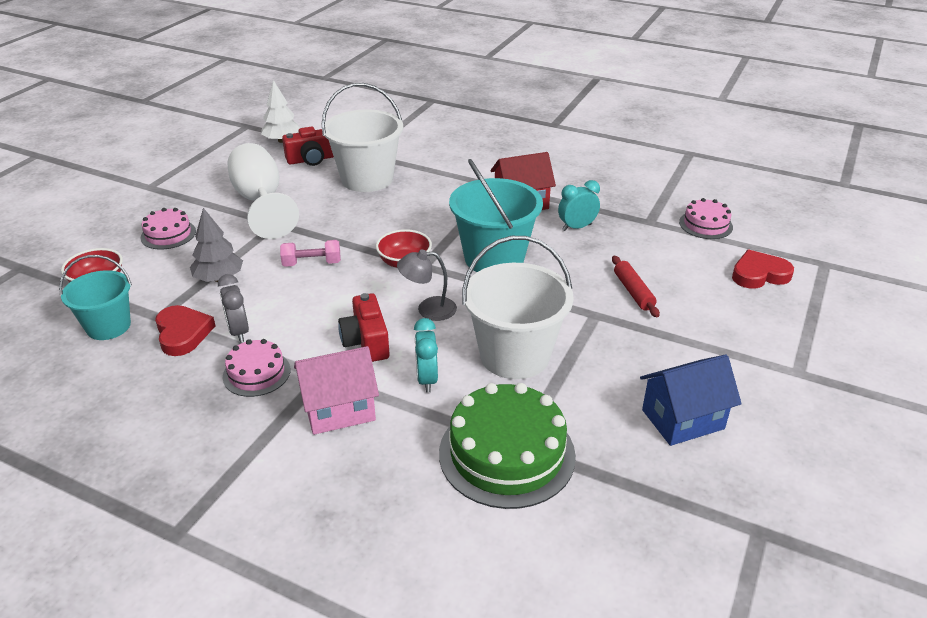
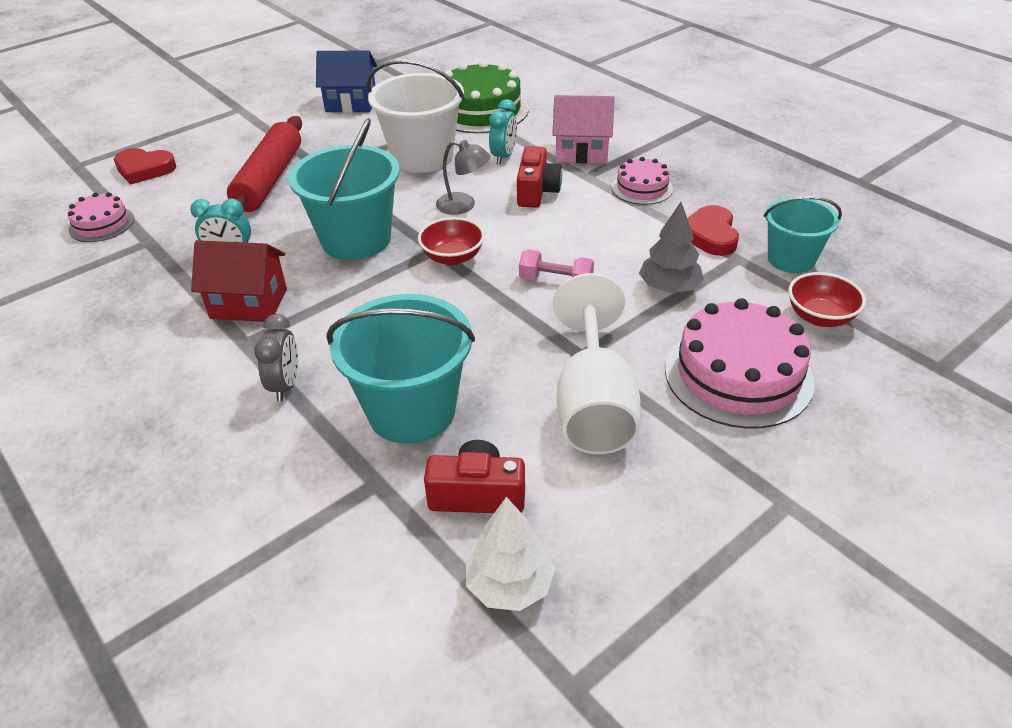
camera: 155 degrees left, 5 degrees up
pink cake [140,208,196,249] -> pink cake [665,298,815,429], size x1.84
grey clock [218,274,249,343] -> grey clock moved to [254,314,298,401]
white bucket [321,83,403,192] -> turquoise bucket [326,294,475,444]
red rolling pin [612,256,660,317] -> red rolling pin [227,116,302,212], size x1.92

